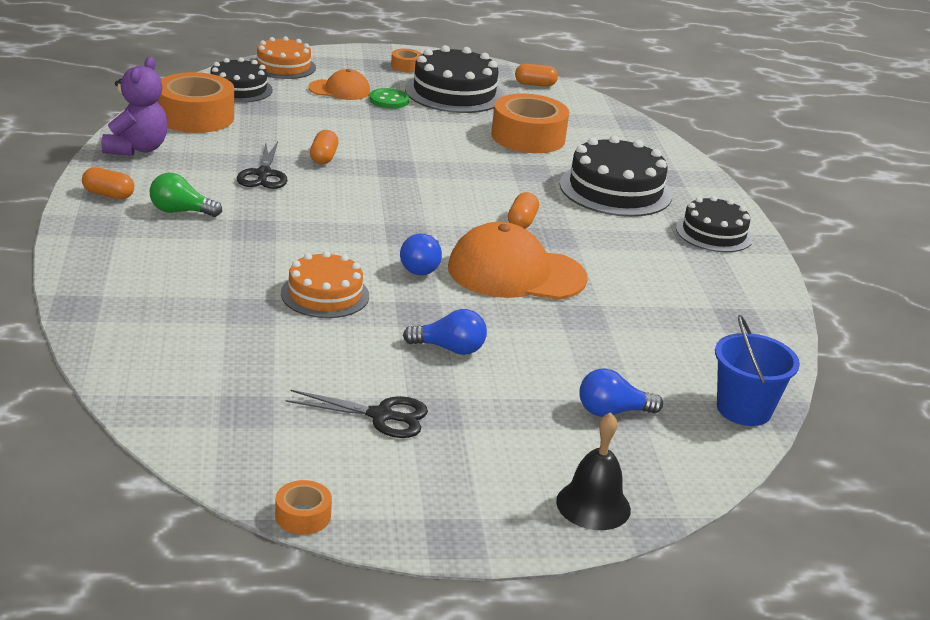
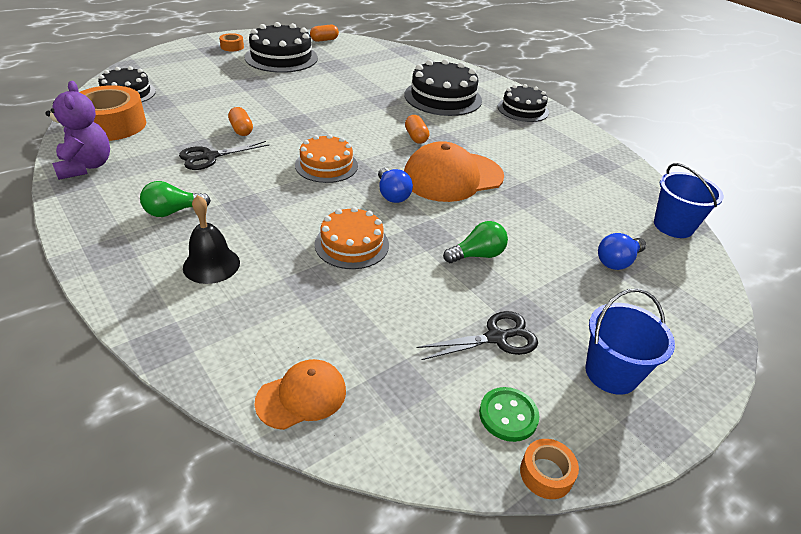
camera: 30 degrees left, 10 degrees up
orange capsule [82,167,134,199] -> none
black scissors [237,142,287,189] -> black scissors turned 90 degrees clockwise [179,141,270,170]
orange cake [255,36,316,79] -> orange cake moved to [295,134,358,183]
orange cap [308,69,370,100] -> orange cap moved to [254,359,346,430]
green button [370,88,409,109] -> green button moved to [479,387,540,442]
blue light bulb [403,309,487,355] -> green light bulb [443,221,508,263]
orange tape [491,94,569,153] -> none
black bell [556,412,631,530] -> black bell moved to [183,195,240,284]
none -> blue bucket [585,288,675,395]

